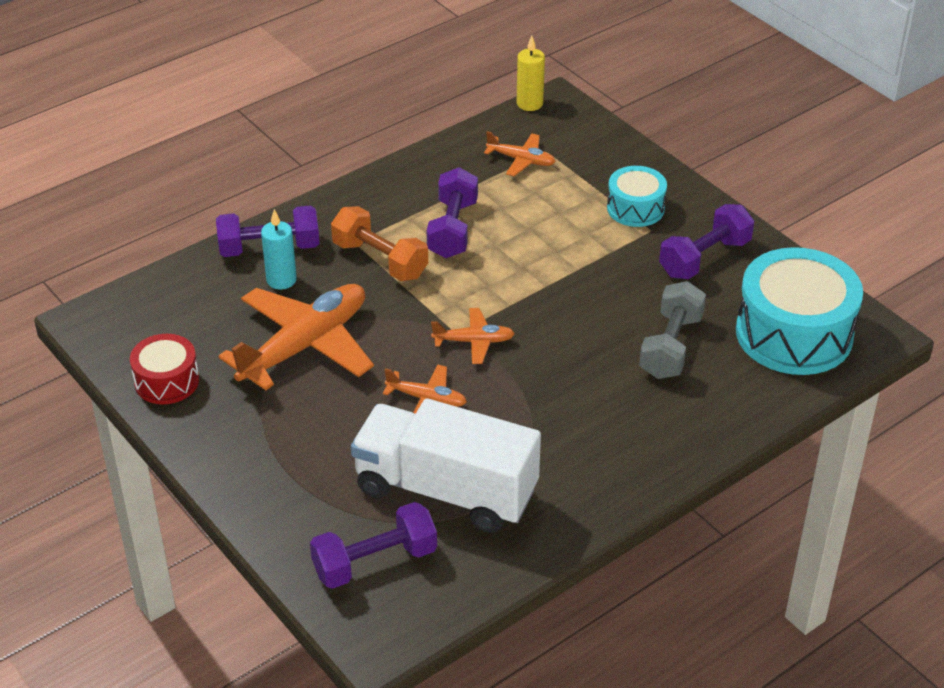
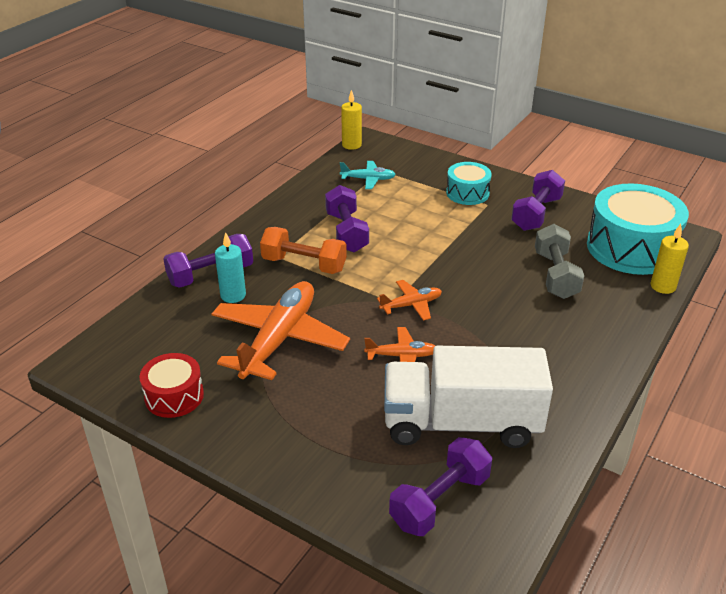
camera: 20 degrees left, 5 degrees down
orange plane [484,131,556,176] -> turquoise plane [340,161,396,189]
none -> yellow candle [650,224,689,294]

